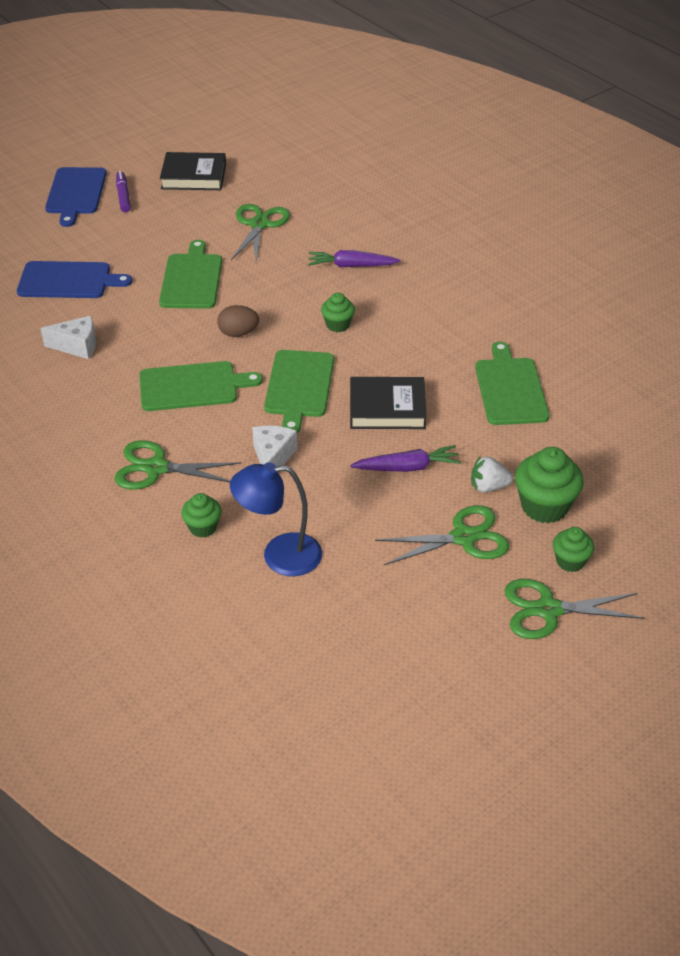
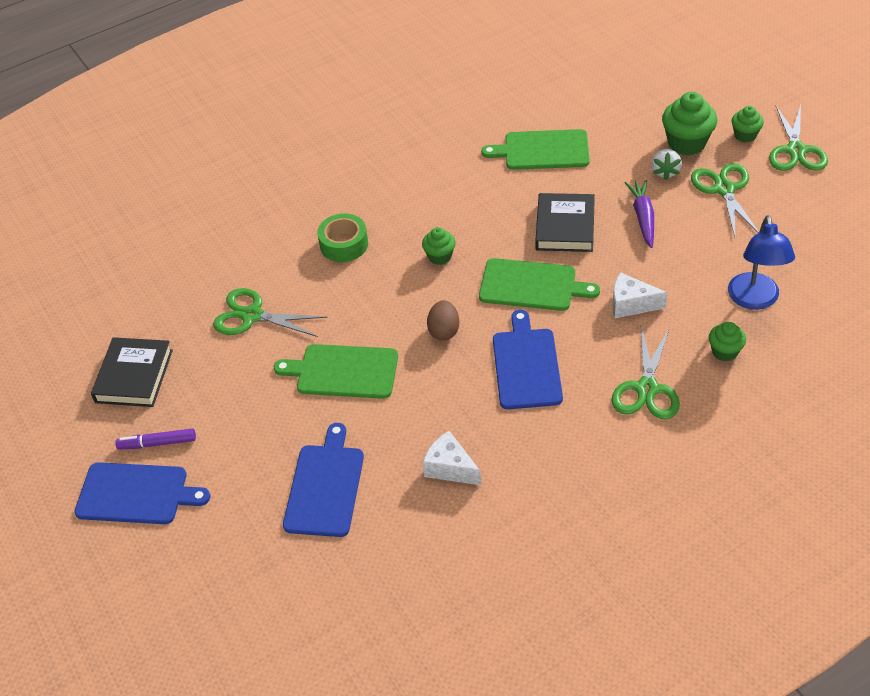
camera: 80 degrees left, 5 degrees up
white cheese [40,316,96,359] -> white cheese turned 60 degrees counterclockwise [423,431,481,485]
green cutting board [139,361,263,411] -> blue cutting board [493,310,563,409]
purple carrot [308,250,401,267] -> green tape [317,213,368,262]

